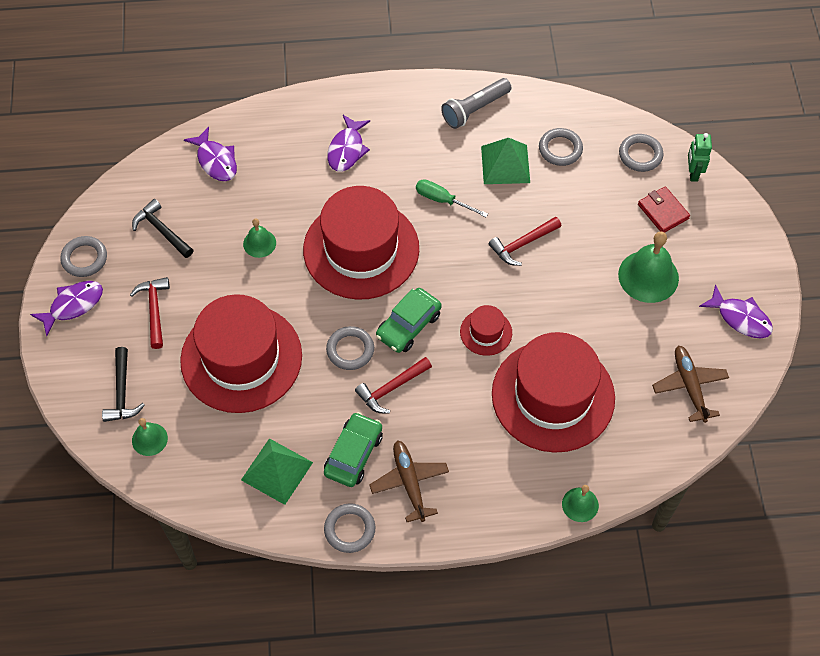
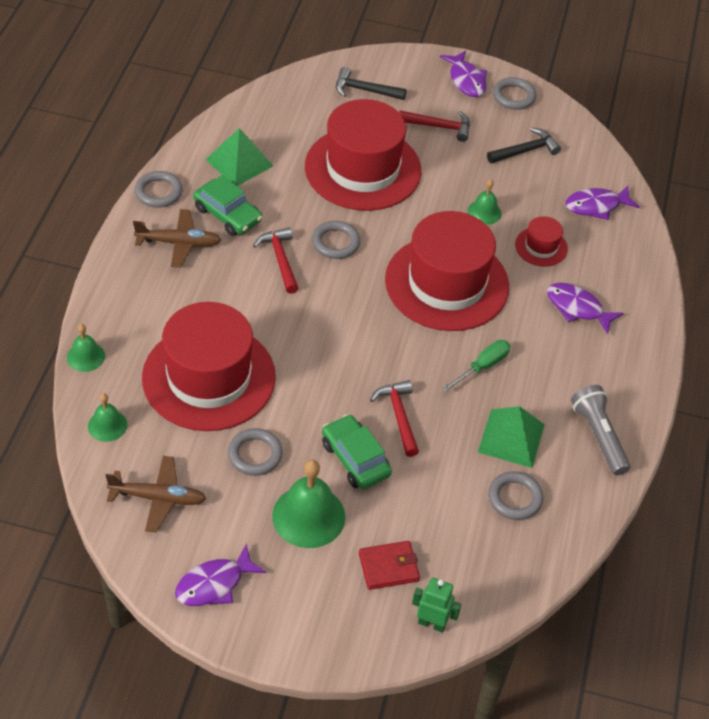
camera: 105 degrees right, 10 degrees down
green bell [132,418,168,456] -> green bell moved to [88,393,127,442]
green car [376,288,442,353] -> green car moved to [322,414,392,489]
red hat [460,305,512,356] -> red hat moved to [515,216,568,267]
grey ring [619,134,663,172] -> grey ring moved to [228,428,283,476]

